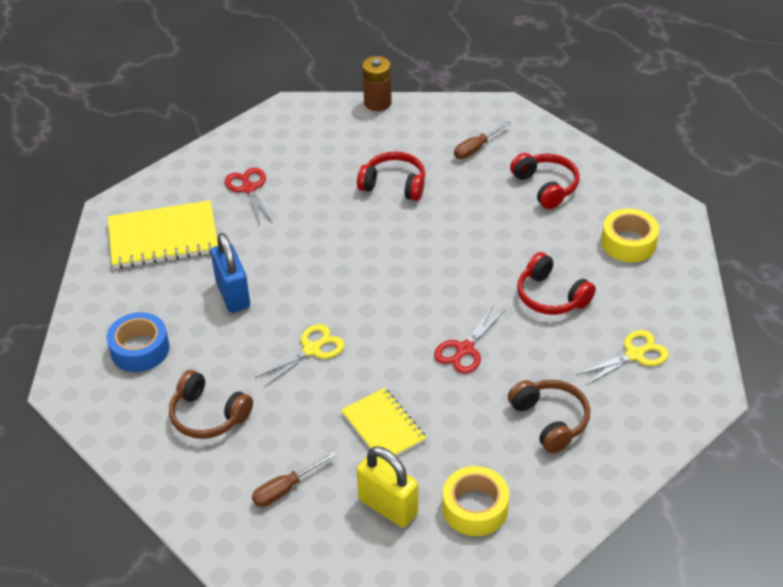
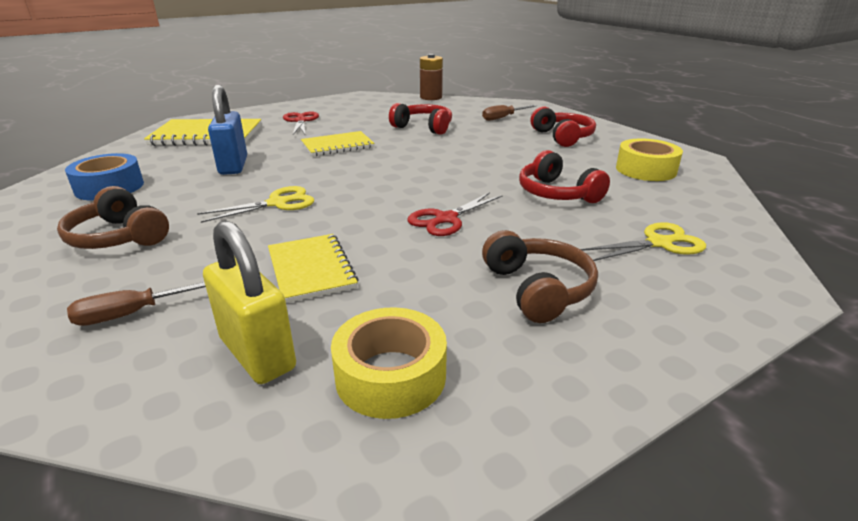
camera: 10 degrees right, 15 degrees down
none -> yellow notebook [301,131,375,156]

